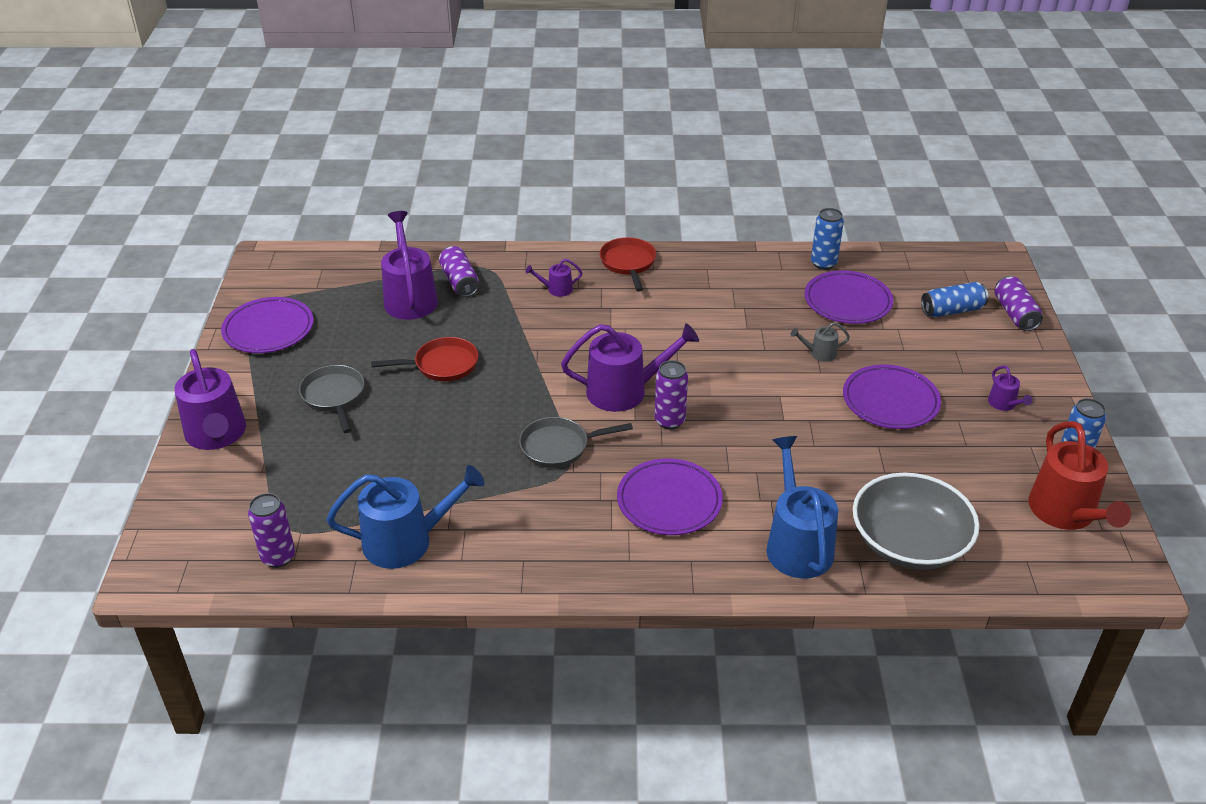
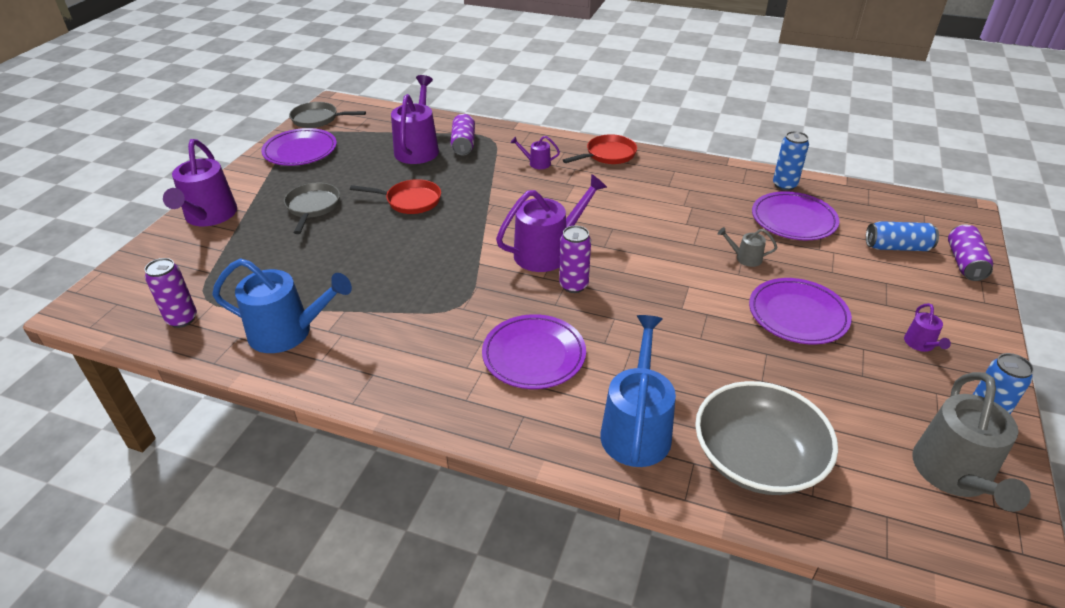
camera: 20 degrees right, 0 degrees up
grey pan [519,417,633,468] -> grey pan moved to [289,102,366,128]
purple watering can [561,323,699,412] -> purple watering can turned 45 degrees counterclockwise [496,174,607,272]
red pan [600,237,656,292] -> red pan turned 45 degrees clockwise [563,134,637,164]
red watering can [1028,421,1131,530] -> grey watering can [912,372,1031,512]

